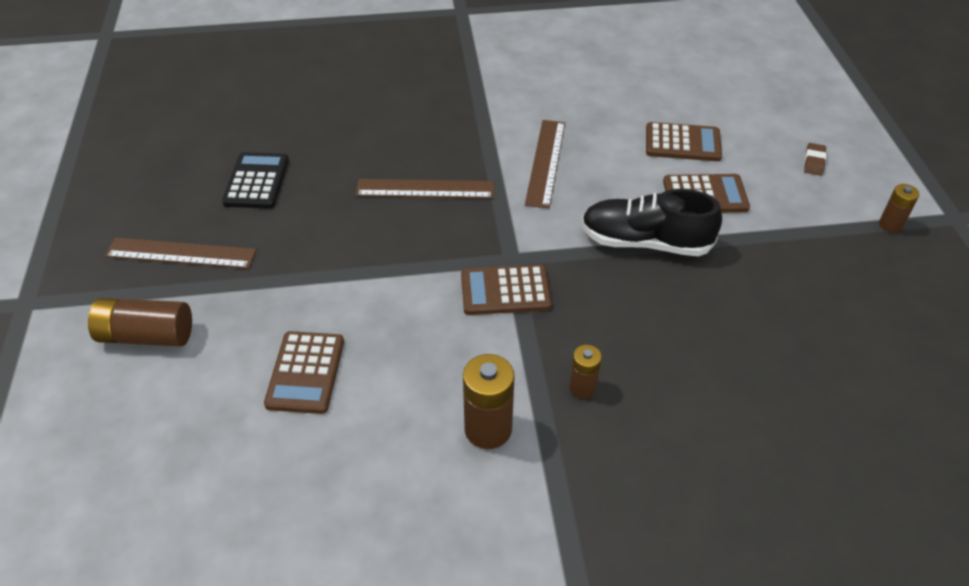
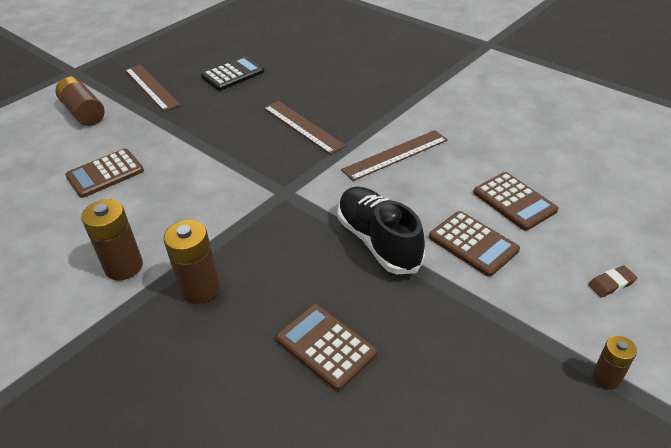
camera: 50 degrees right, 5 degrees down
brown calculator [461,265,552,315] -> brown calculator moved to [276,304,377,391]
brown battery [569,345,602,398] -> brown battery [163,220,220,304], size x1.70

